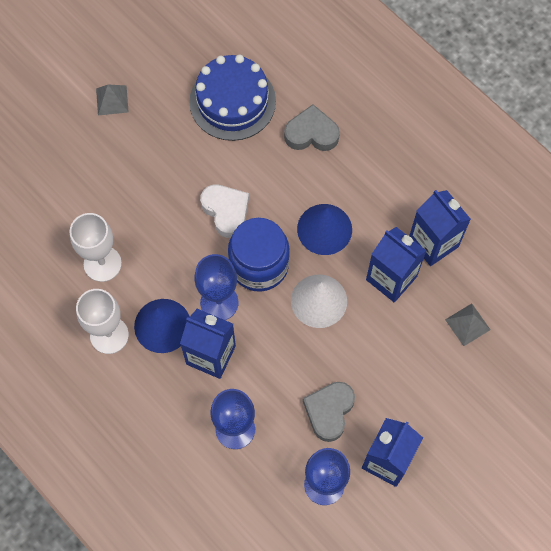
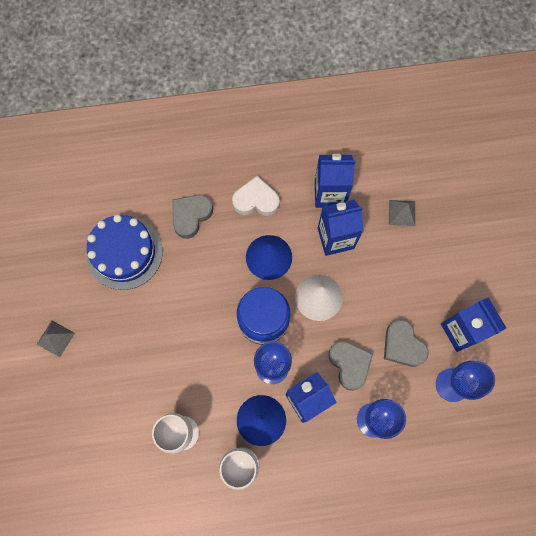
camera: 55 degrees left, 5 degrees up
white heart [200,184,249,238] -> white heart moved to [232,176,280,216]
none -> grey heart [328,341,373,391]

